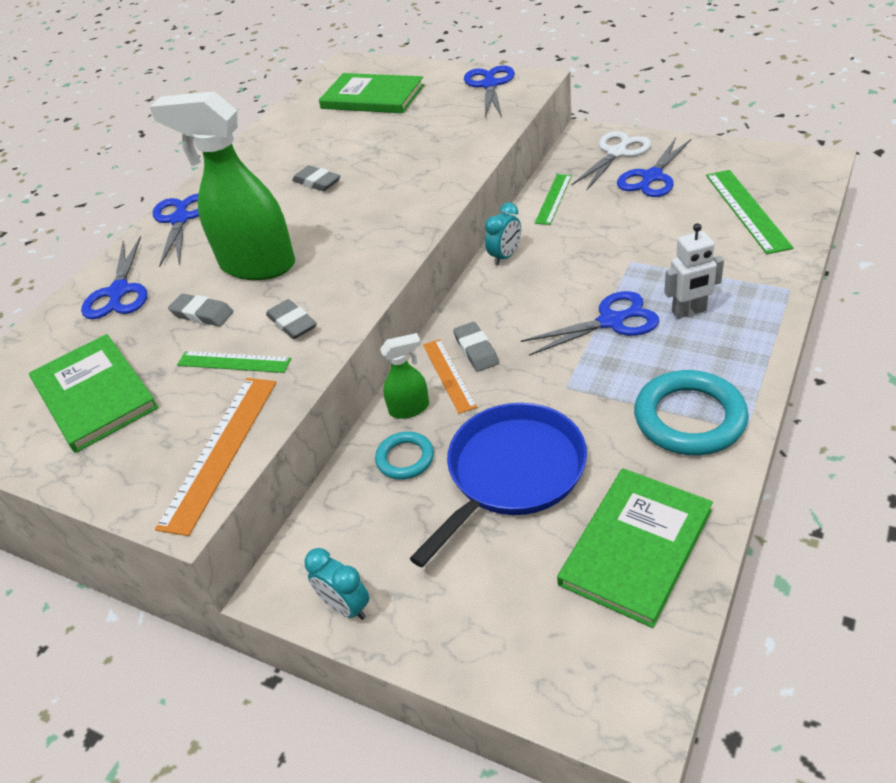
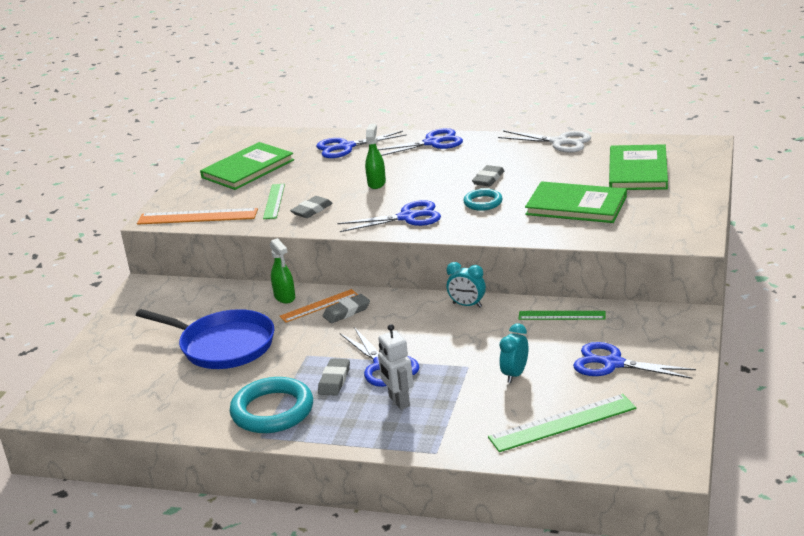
camera: 75 degrees right, 15 degrees down
green spray bottle [150,91,295,280] -> green spray bottle [365,124,386,189], size x0.46
grey eraser [168,294,233,326] -> grey eraser moved to [318,358,350,396]
turquoise clock [305,548,369,620] -> turquoise clock moved to [500,323,528,383]
turquoise ring [375,432,434,480] -> turquoise ring moved to [463,189,502,211]
blue scissors [464,65,515,117] -> blue scissors moved to [337,200,441,232]
green book [557,468,713,628] -> green book moved to [525,181,627,223]
white scissors [571,131,651,191] -> white scissors moved to [498,131,591,153]

